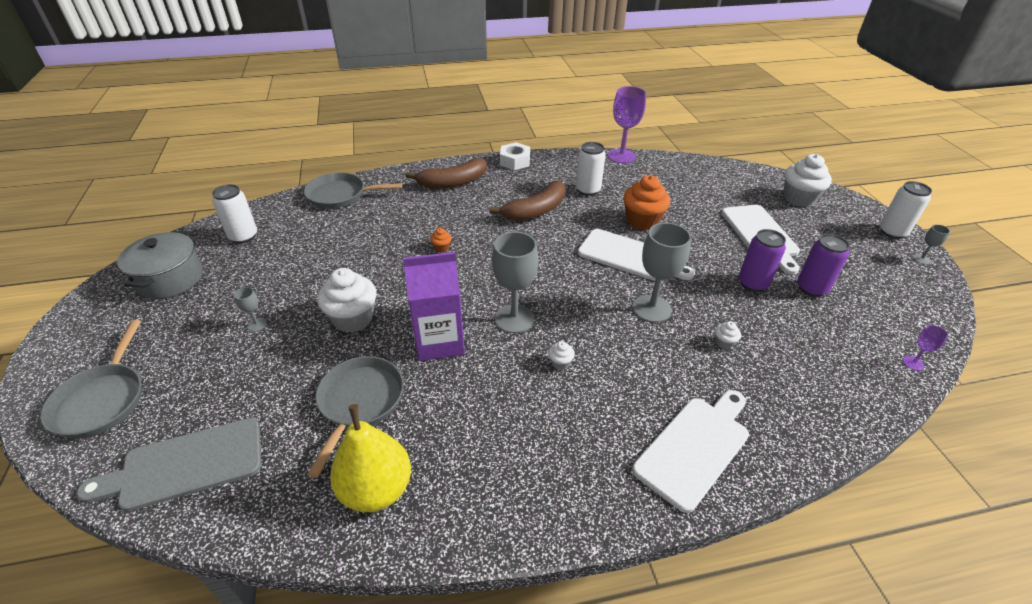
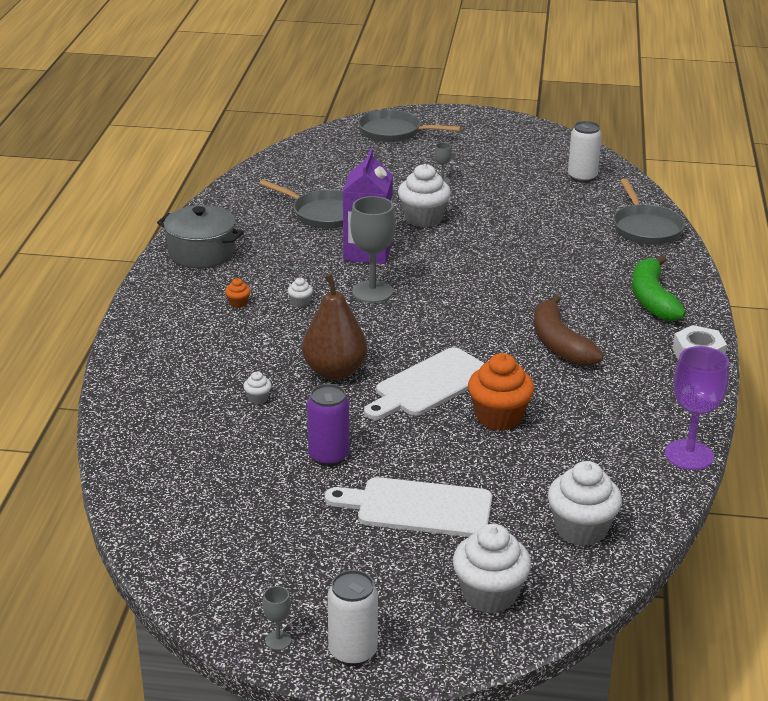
camera: 110 degrees right, 10 degrees down
grey cutting board [77,418,261,512] -> none
grey pot [117,231,203,299] -> grey pot moved to [157,205,244,268]
grey pan [304,172,402,209] -> grey pan turned 150 degrees clockwise [613,178,685,245]
yellow pear [330,404,411,512] -> none
brown banana [405,158,487,189] -> green banana [632,255,686,321]
orange cupcake [430,228,452,252] -> orange cupcake moved to [225,278,251,308]
white can [576,142,606,196] -> none
white cutting board [632,390,749,513] -> none
grey goblet [633,223,691,322] -> brown pear [302,274,368,380]
purple can [797,234,850,297] -> none
purple goblet [903,325,948,371] -> none
none -> white cupcake [548,461,622,546]

